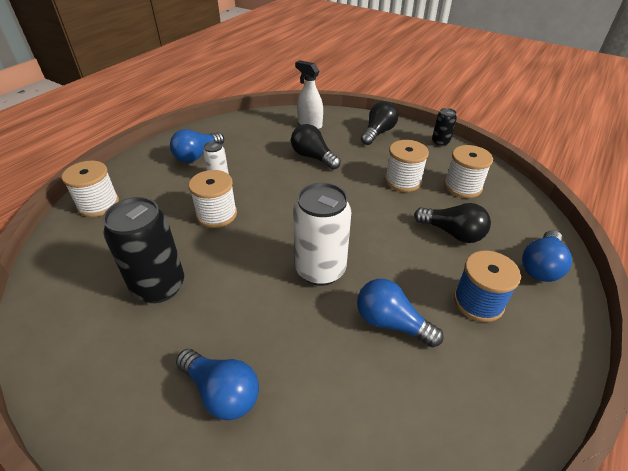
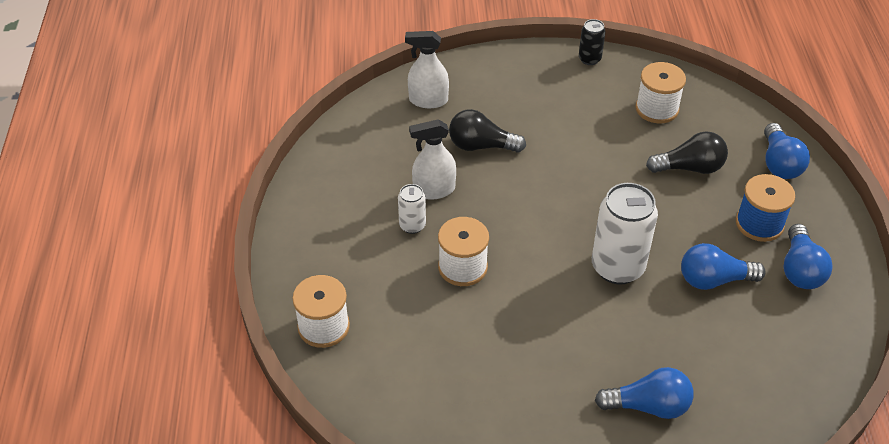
camera: 35 degrees left, 5 degrees up
black can [103,197,184,303] -> none
blue light bulb [170,129,224,162] -> blue light bulb moved to [784,224,833,289]
black light bulb [361,101,399,145] -> none
white spool [385,140,429,192] -> none
none -> white spray bottle [409,119,456,200]

